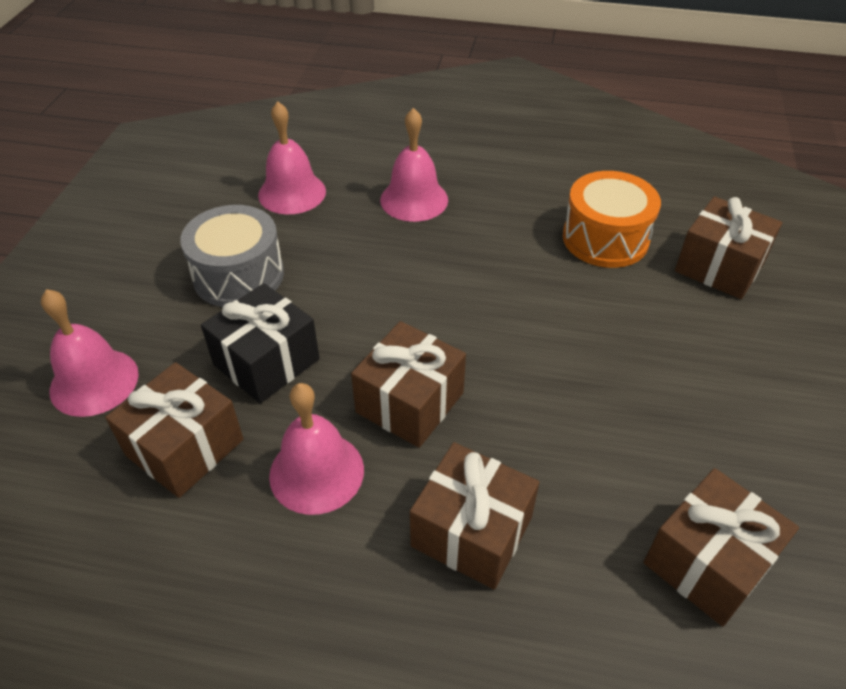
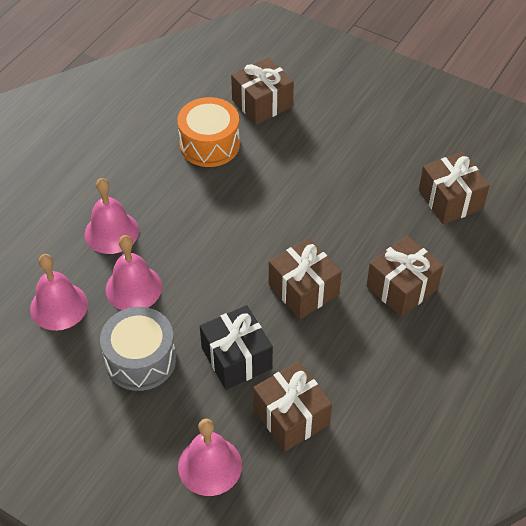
camera: 70 degrees left, 5 degrees up
pink bell [269,383,364,515] -> pink bell moved to [106,235,162,310]

